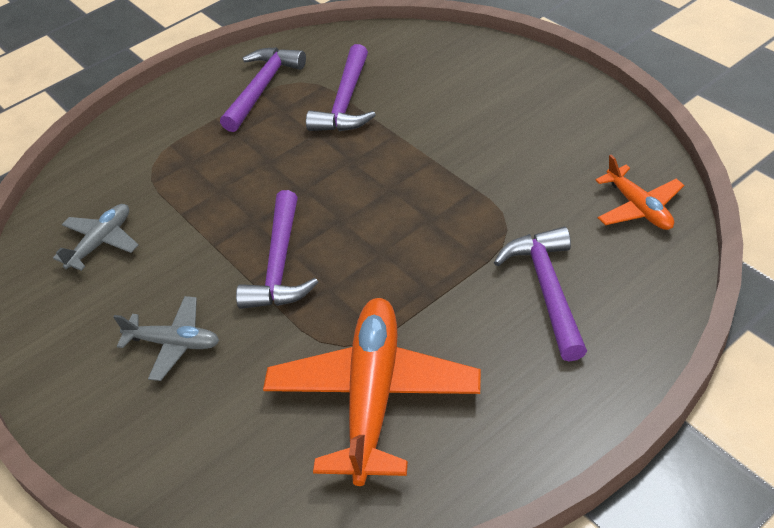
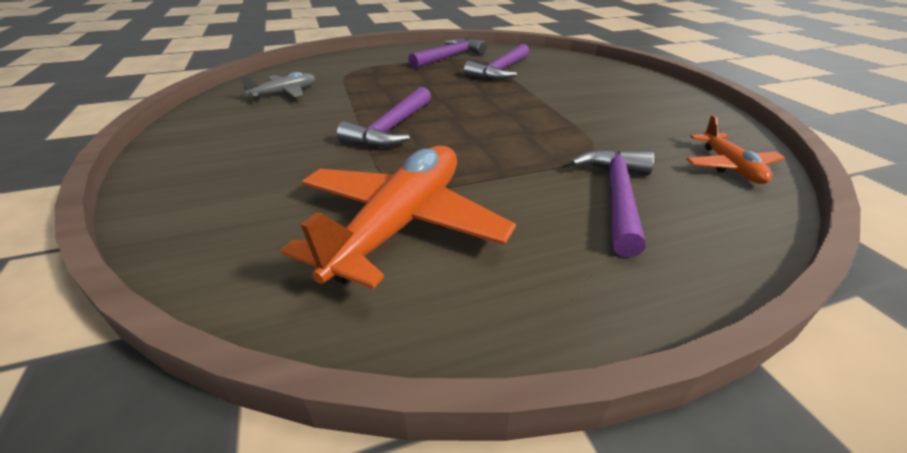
camera: 15 degrees right, 10 degrees down
grey plane [113,296,219,381] -> none

